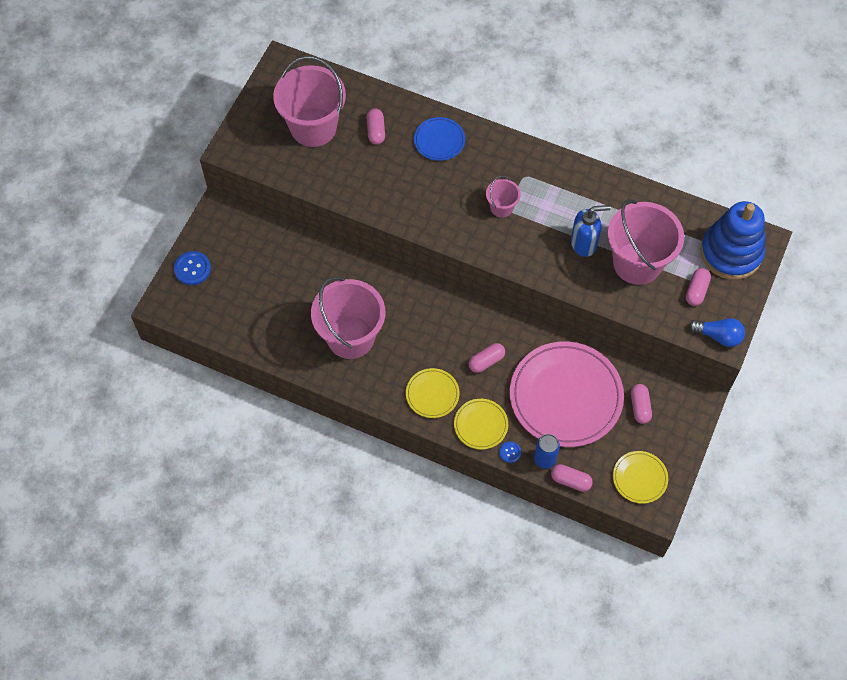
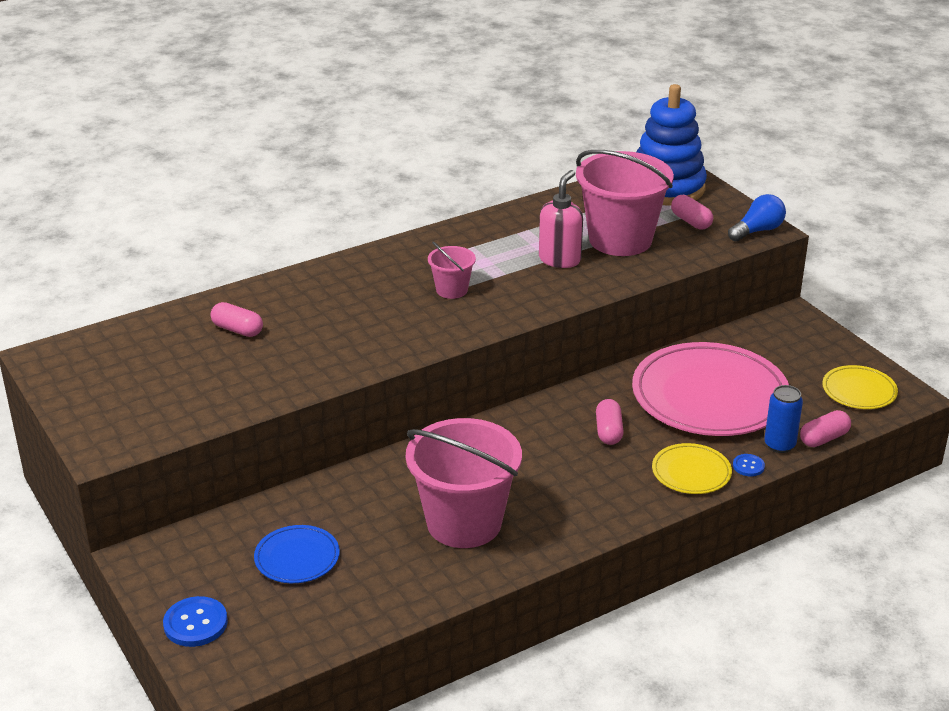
camera: 55 degrees left, 30 degrees down
pink bucket [273,56,346,147] -> none
yellow plate [406,368,460,418] -> none
blue plate [414,117,465,161] -> blue plate moved to [254,525,340,583]
blue soap dispenser [571,205,611,257] -> pink soap dispenser [539,170,583,268]
pink capsule [631,384,652,424] -> none

